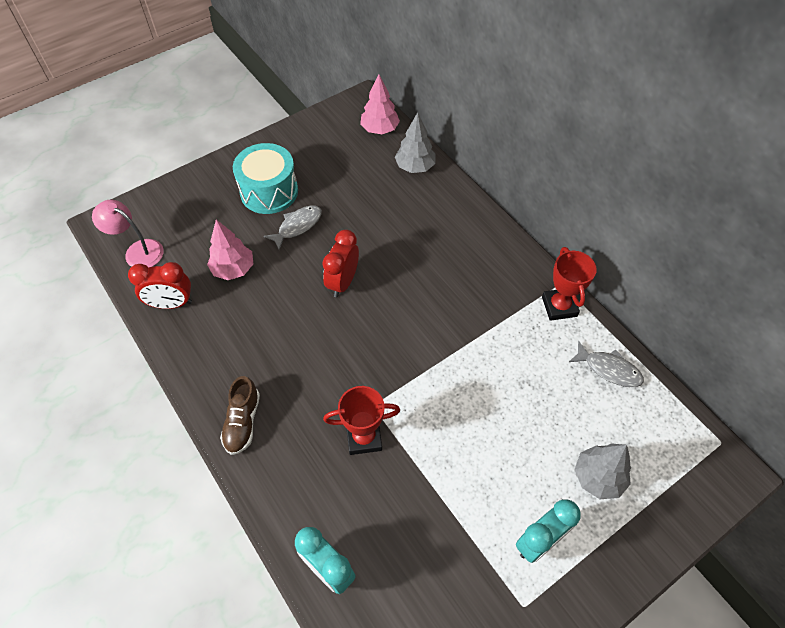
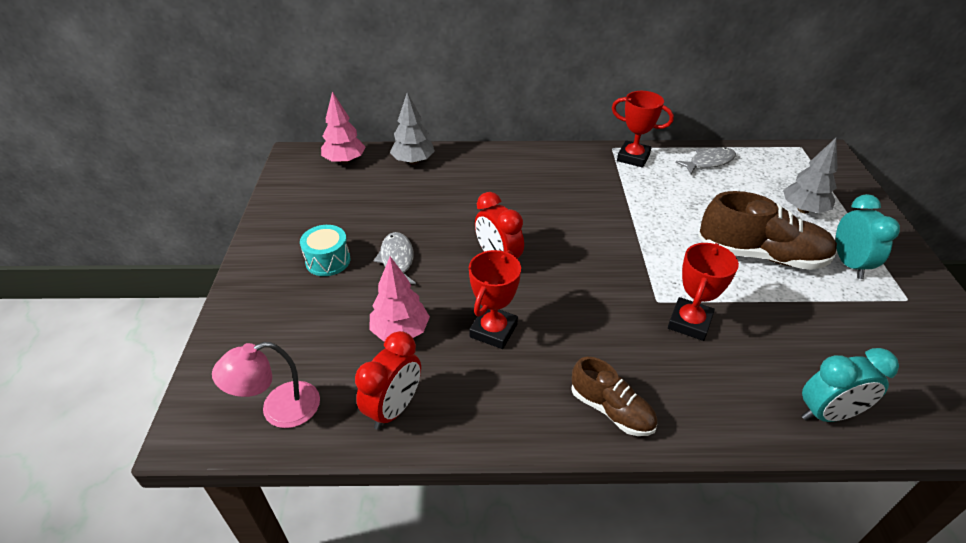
camera: 55 degrees left, 15 degrees down
turquoise drum [233,143,298,214] -> turquoise drum [300,225,350,276], size x0.60
none -> red trophy [469,250,521,349]
none -> brown shoe [698,191,837,270]

